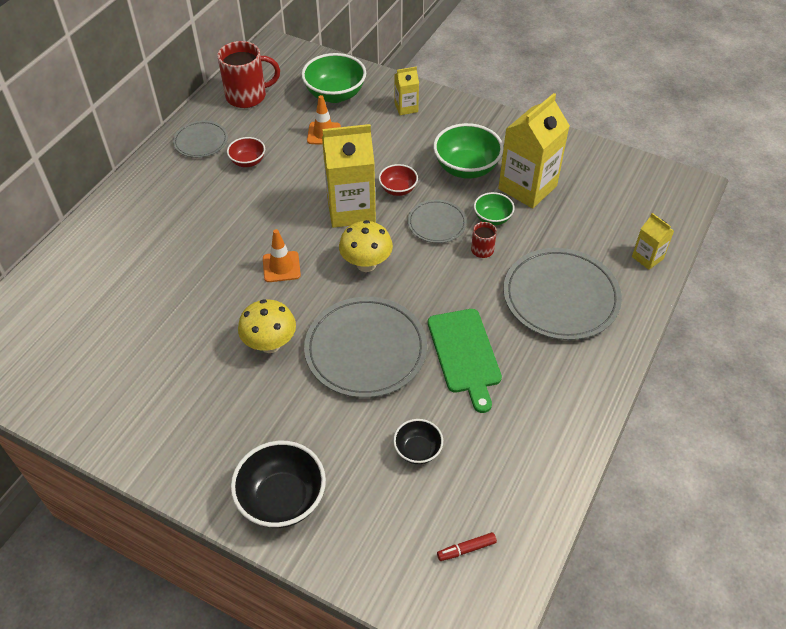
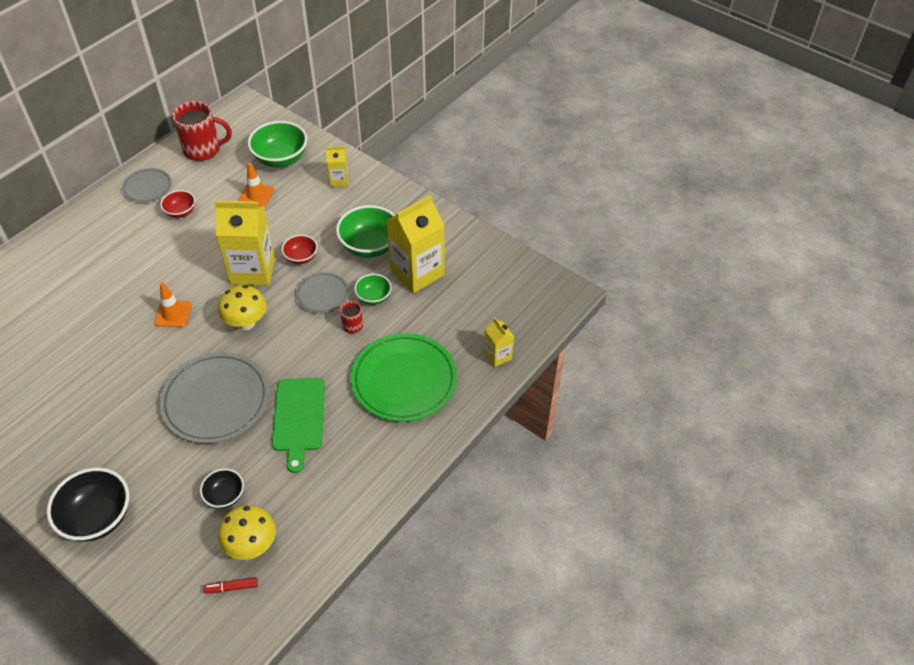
camera: 10 degrees right, 0 degrees up
yellow mushroom [238,299,296,353] -> yellow mushroom moved to [218,505,276,560]
grey plate [503,248,622,340] -> green plate [351,333,457,422]

